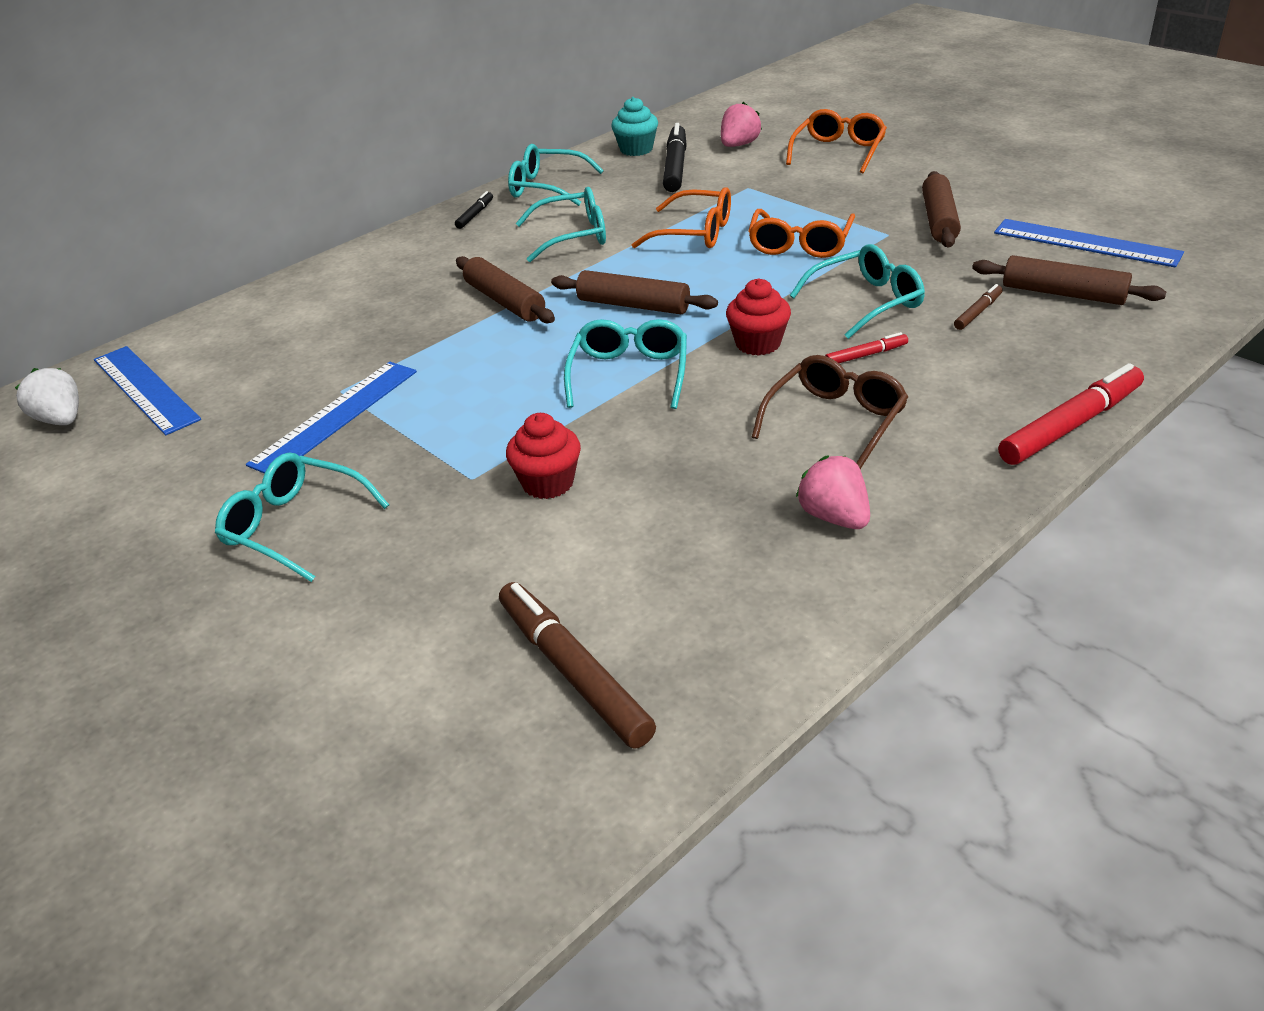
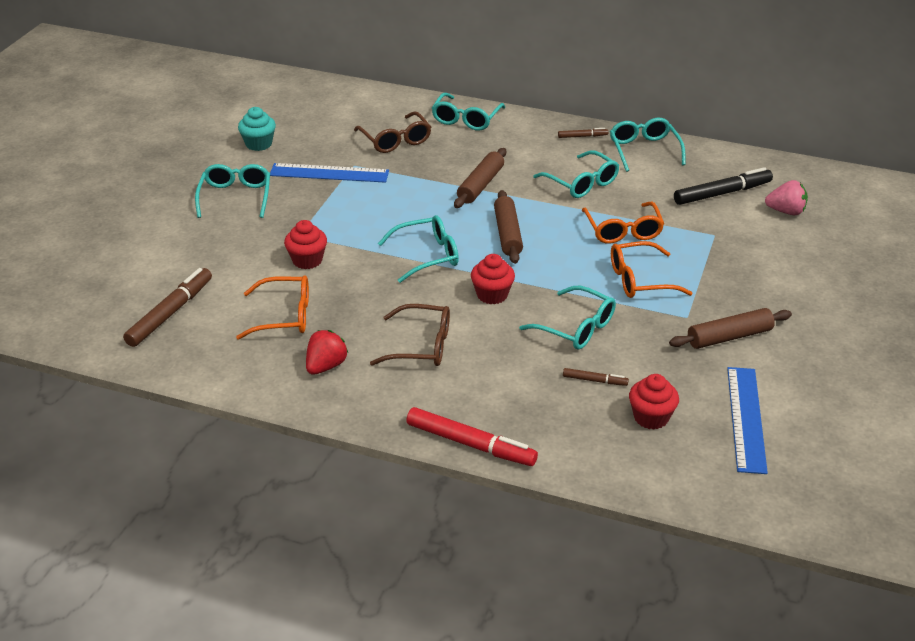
camera: 60 degrees right, 0 degrees up
white strawberry [15,368,79,425] -> none
blue ruler [94,346,201,435] -> none
black marker [455,191,493,229] -> brown marker [558,128,608,138]
turquoise cupcake [611,97,658,156] -> turquoise cupcake moved to [238,107,276,151]
orange glasses [786,109,887,173] -> orange glasses moved to [236,275,309,340]
pink strawberry [796,455,870,529] -> red strawberry [306,330,348,375]
red marker [825,332,908,363] -> none
brown rolling pin [972,255,1166,305] -> red cupcake [629,374,679,430]
none -> brown glasses [354,111,431,153]
none -> turquoise glasses [432,93,505,131]

